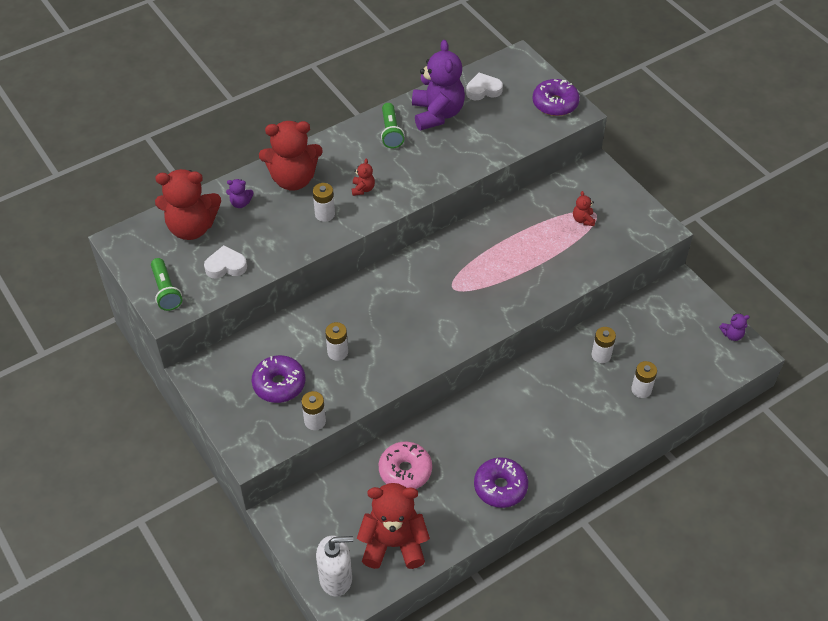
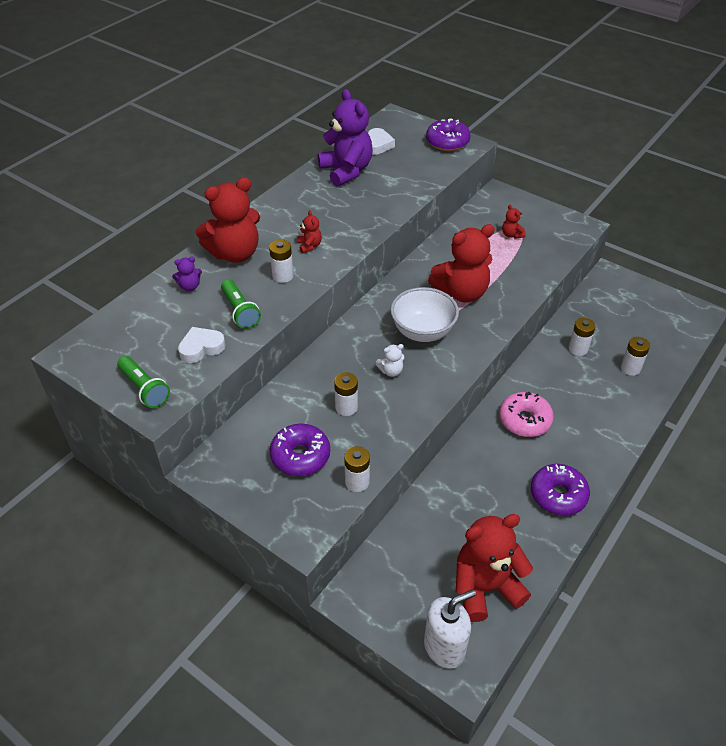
camera: 20 degrees left, 5 degrees down
red teddy bear [155,169,221,240] -> red teddy bear moved to [428,224,495,302]
pink donut [379,442,432,489] -> pink donut moved to [499,392,554,437]
green flashlight [381,103,405,148] -> green flashlight moved to [221,280,261,329]
white heart [466,73,503,100] -> white heart turned 135 degrees clockwise [368,128,395,155]
purple teddy bear [719,313,750,341] -> none
none -> white teddy bear [376,344,404,377]
none -> white bowl [390,287,459,342]

